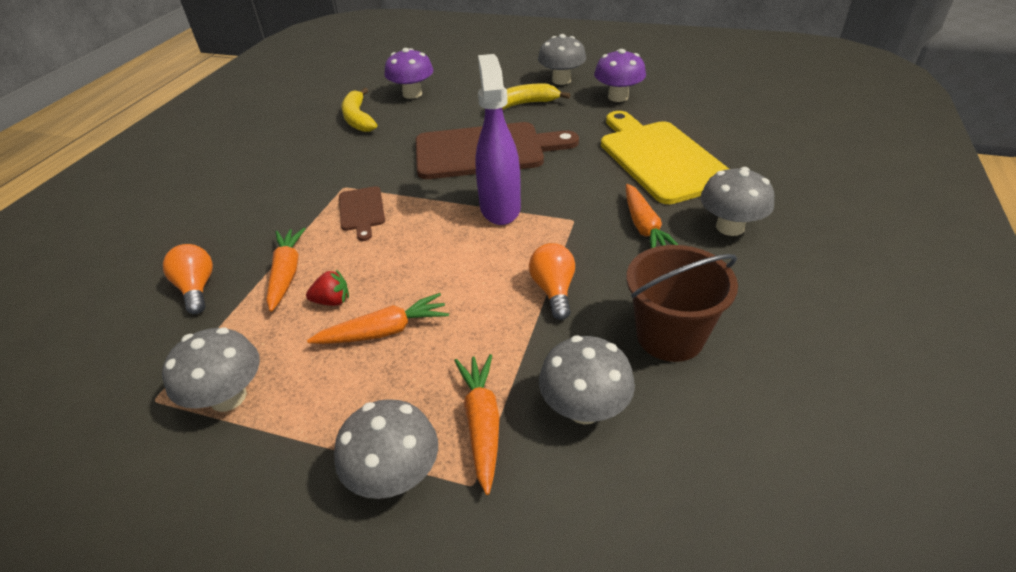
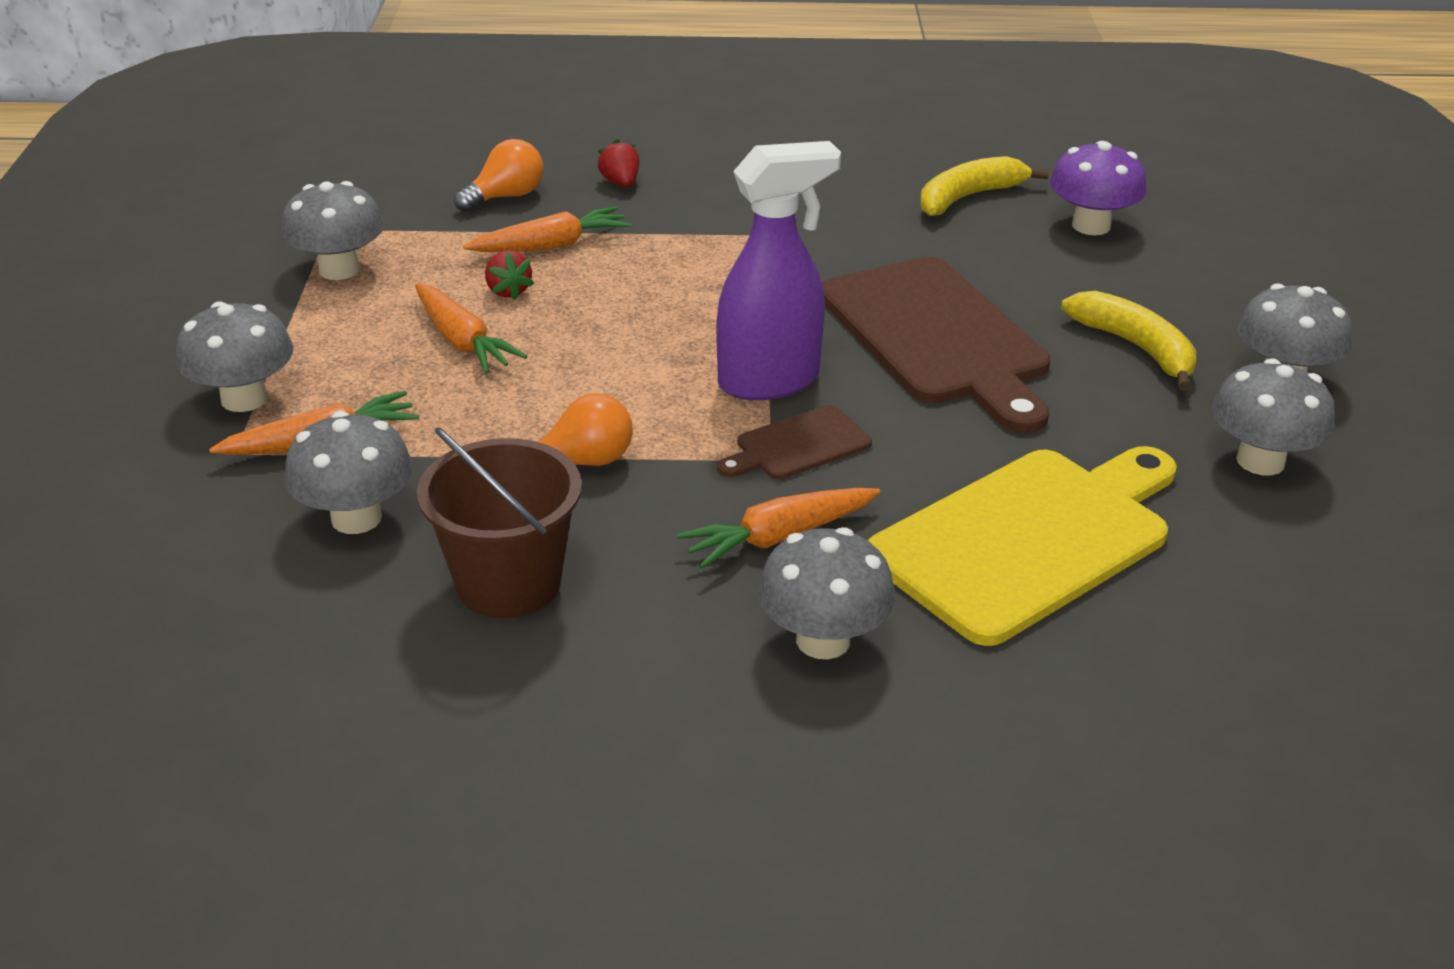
camera: 70 degrees right, 5 degrees down
brown cutting board [339,186,385,241] -> brown cutting board moved to [717,405,872,480]
purple mushroom [594,49,646,102] -> grey mushroom [1212,358,1335,475]
none -> red strawberry [597,139,639,187]

